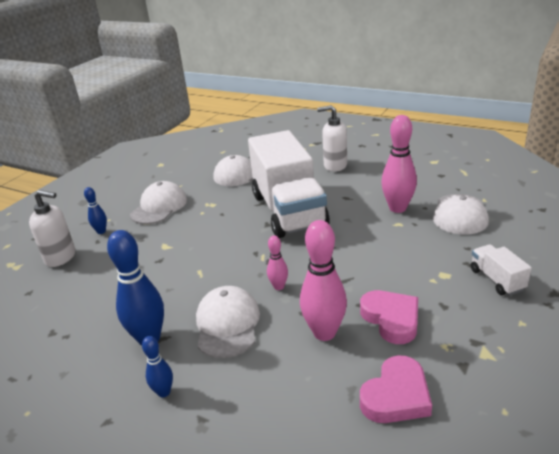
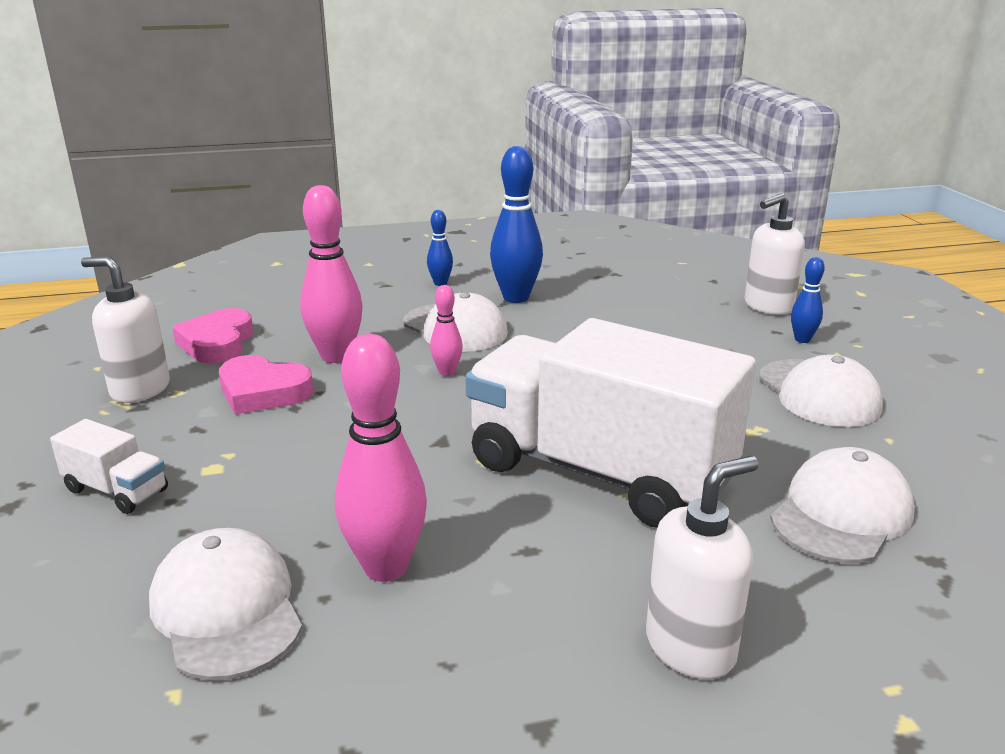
camera: 135 degrees right, 5 degrees down
none -> white soap dispenser [81,256,170,403]

